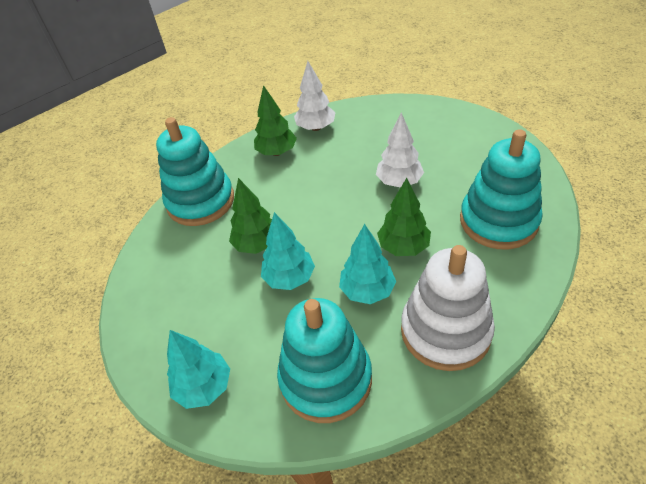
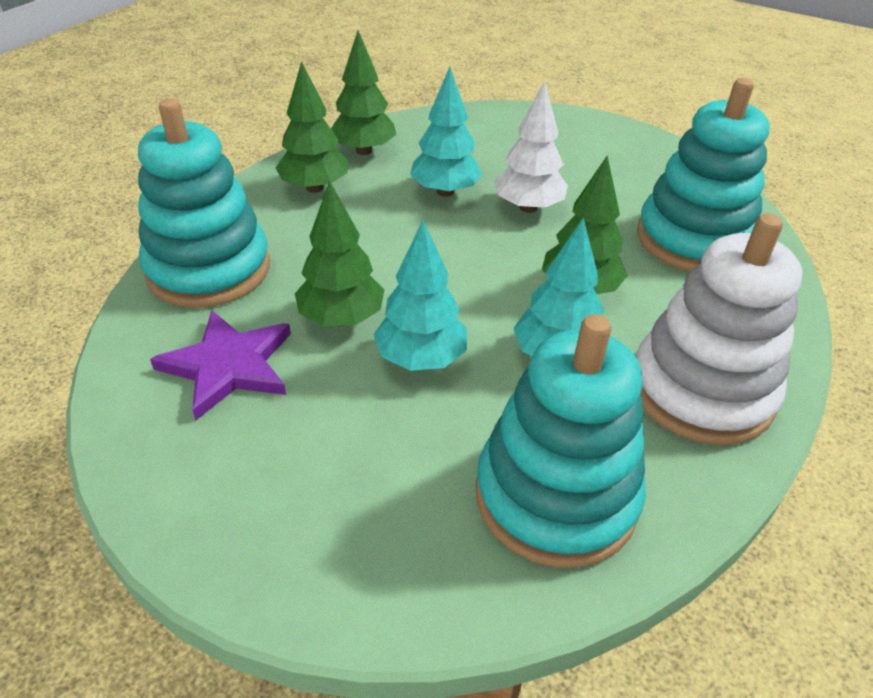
camera: 25 degrees left, 5 degrees down
turquoise tree [167,330,230,409] -> turquoise tree moved to [410,67,483,197]
white tree [294,61,336,131] -> green tree [331,30,397,155]
none -> purple star [150,311,291,420]

